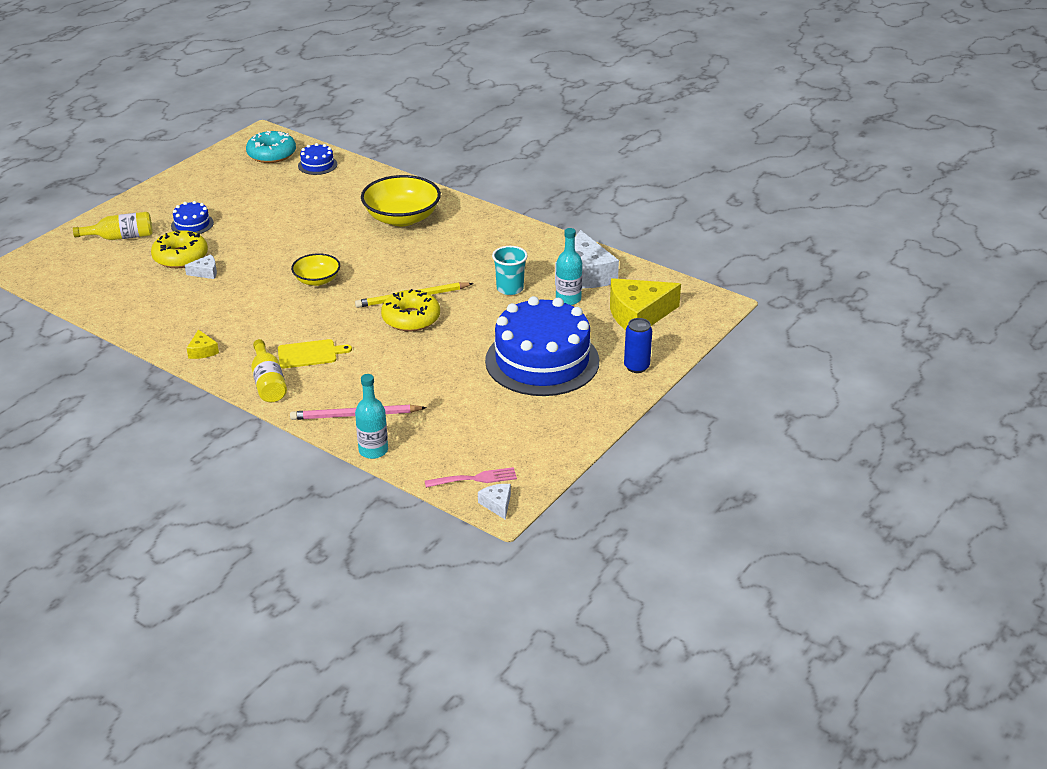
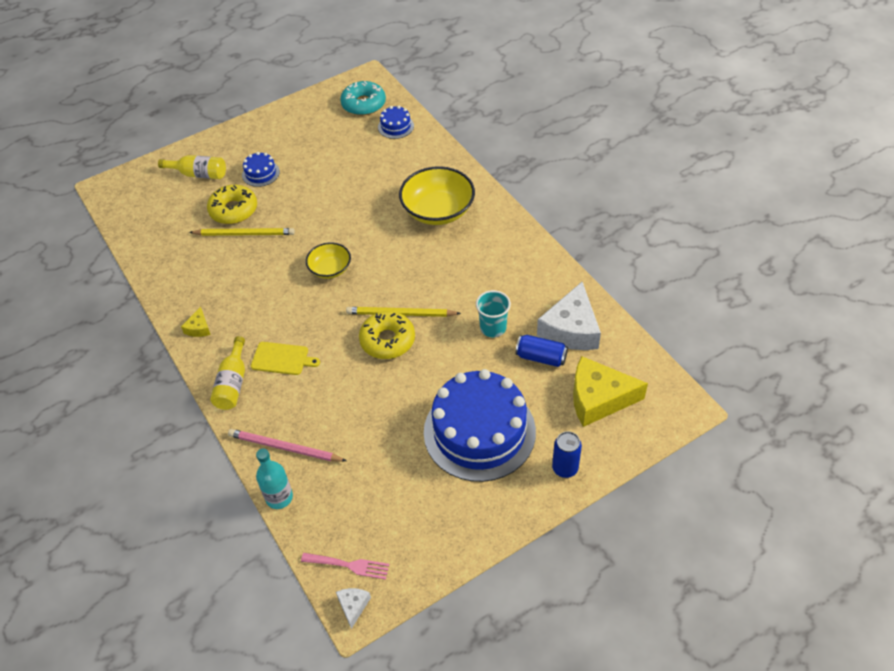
camera: 25 degrees right, 15 degrees up
white cheese [185,254,217,279] -> yellow pencil [189,228,295,236]
turquoise bottle [556,228,582,305] -> blue can [515,335,568,367]

